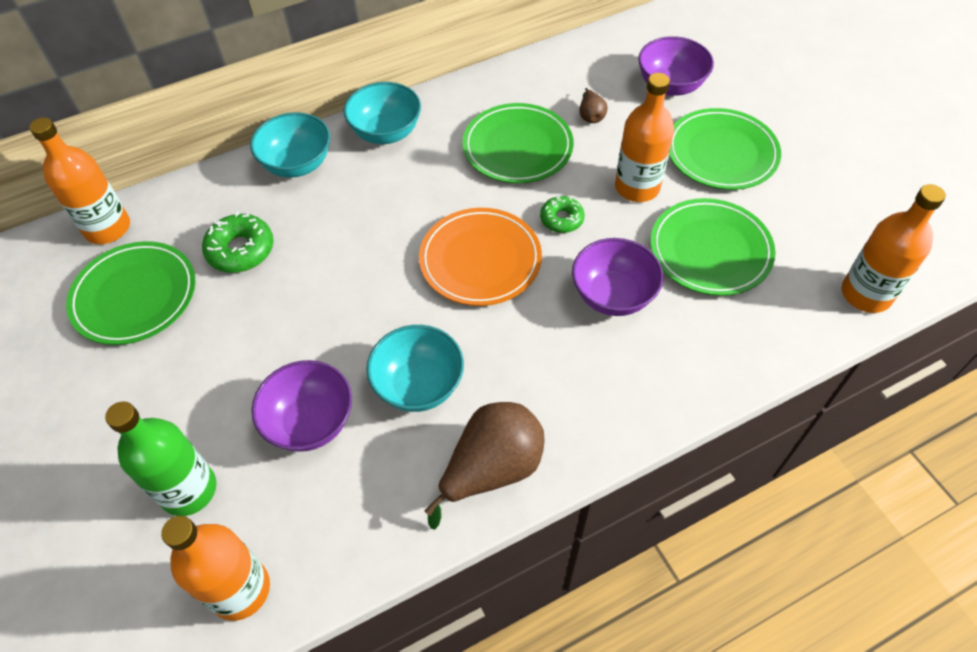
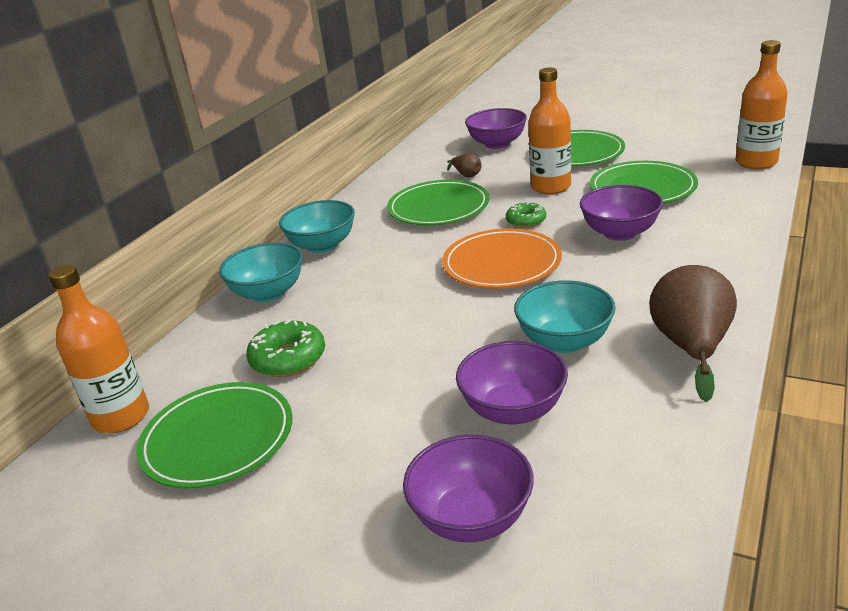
camera: 35 degrees left, 25 degrees down
green bottle [105,401,217,516] -> purple bowl [403,434,534,542]
orange bottle [161,516,270,621] -> none

